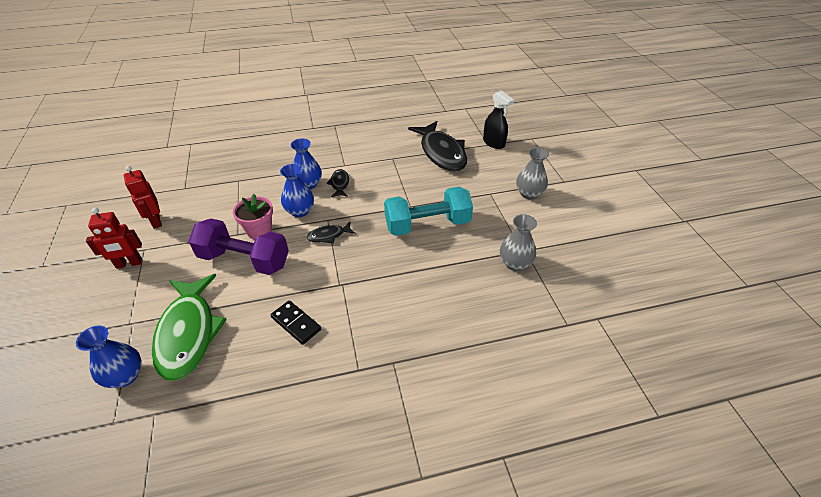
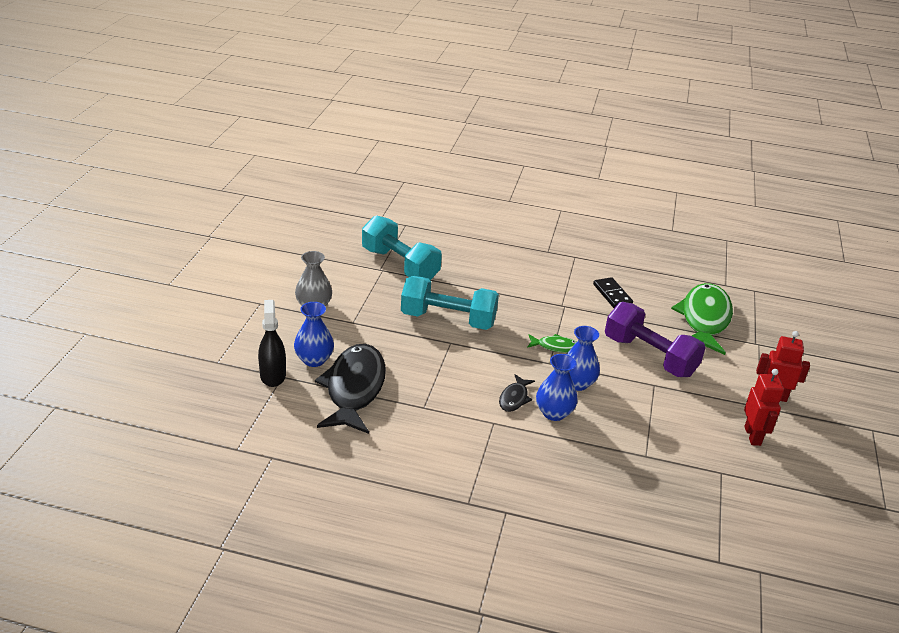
camera: 155 degrees left, 10 degrees down
blue vase [76,325,141,388] -> blue vase moved to [294,302,334,367]
pink flower pot [233,194,273,240] -> none
black fish [307,222,355,243] -> green fish [527,334,577,353]
grey vase [500,214,537,271] -> turquoise dumbbell [362,215,442,280]

